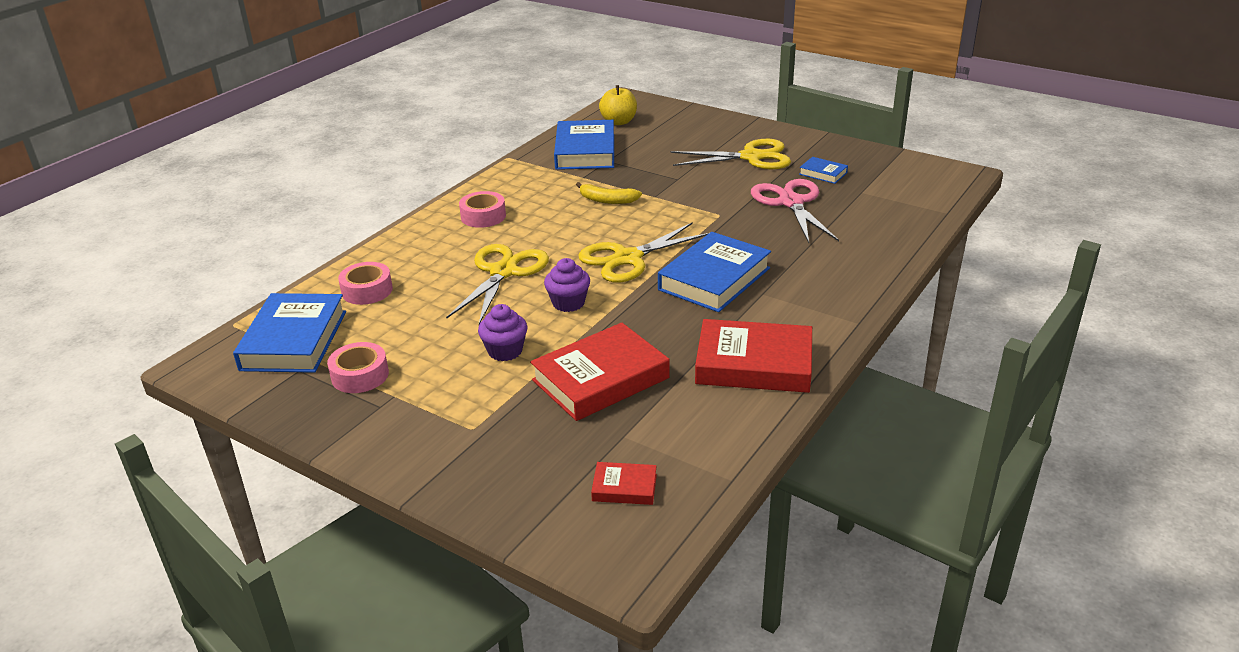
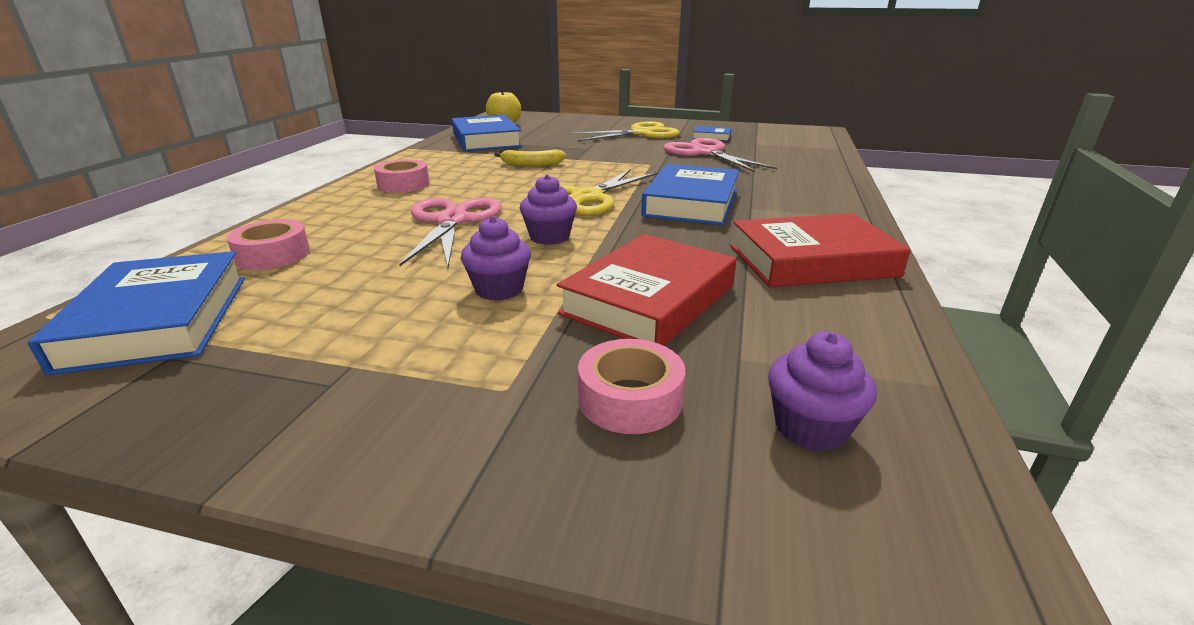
camera: 20 degrees left, 5 degrees down
pink tape [327,342,389,393] -> pink tape moved to [578,339,685,434]
yellow scissors [446,244,549,325] -> pink scissors [399,198,502,267]
red book [591,462,657,505] -> purple cupcake [768,332,877,452]

